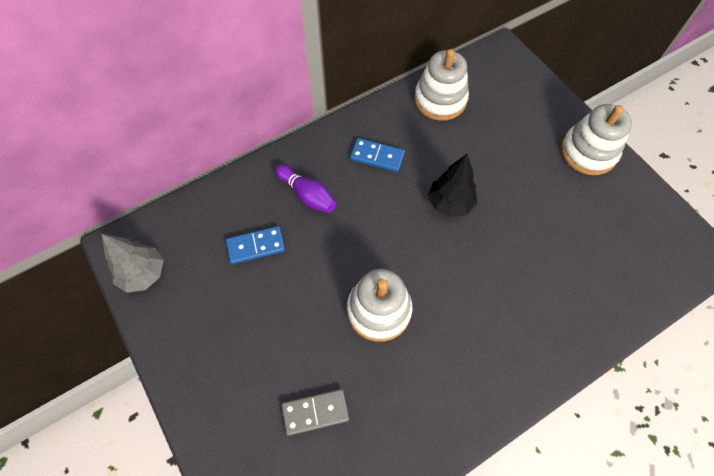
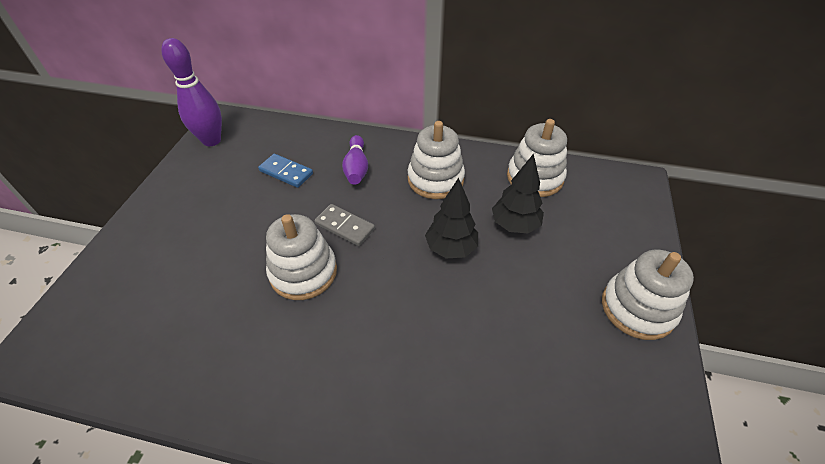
camera: 45 degrees right, 15 degrees down
grey tree [102,234,164,293] -> purple bowling pin [161,38,222,146]
grey domino [281,389,349,436] -> grey domino moved to [315,204,375,246]
blue domino [350,138,405,172] -> white stacking toy [408,121,465,199]
none -> black tree [492,153,544,233]

